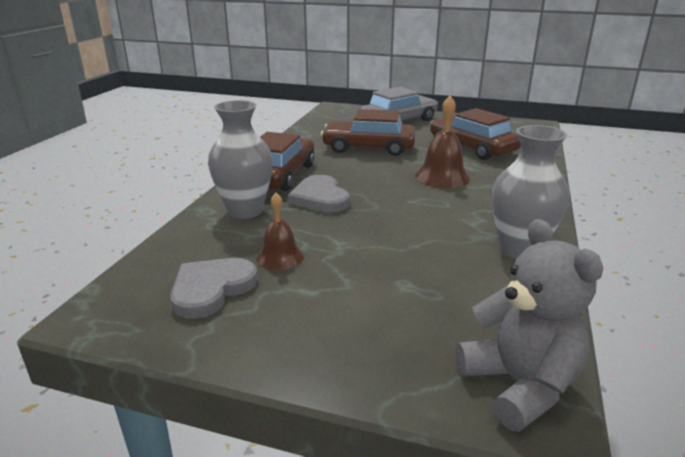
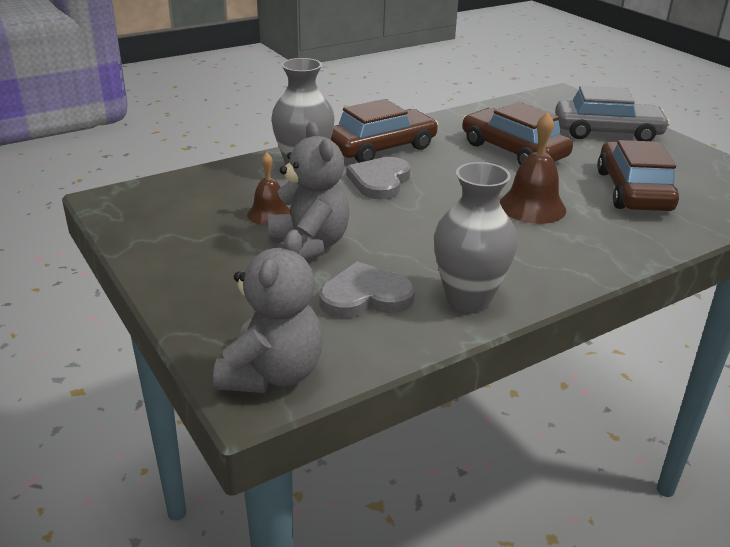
camera: 40 degrees right, 5 degrees up
grey heart [170,258,258,319] -> grey heart moved to [319,261,415,318]
none -> grey teddy bear [268,122,350,260]

